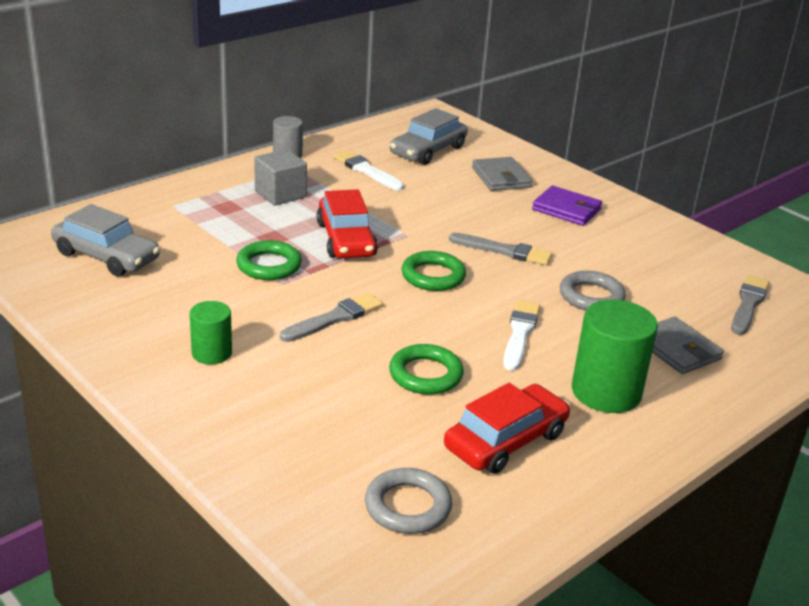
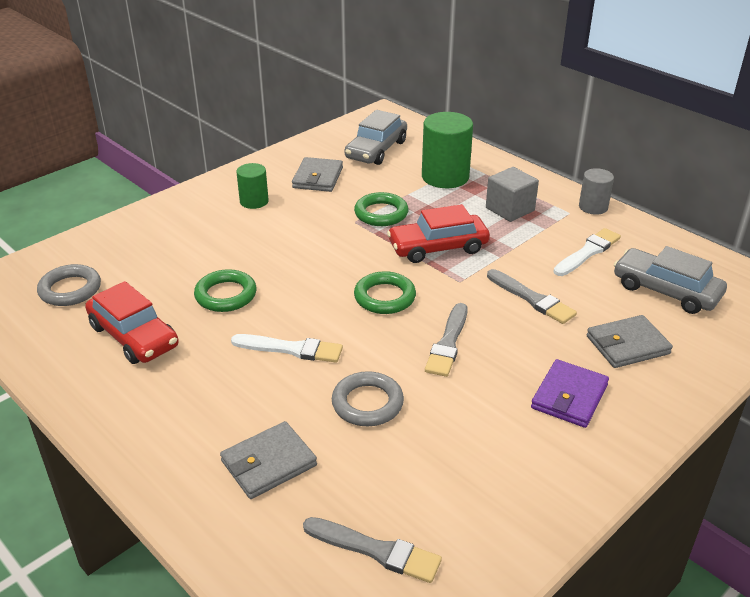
camera: 90 degrees right, 5 degrees up
grey brush [280,293,383,342] -> grey brush moved to [487,269,577,324]
green cylinder [572,300,658,413] -> green cylinder moved to [422,112,473,188]
none -> grey wallet [292,157,343,192]

